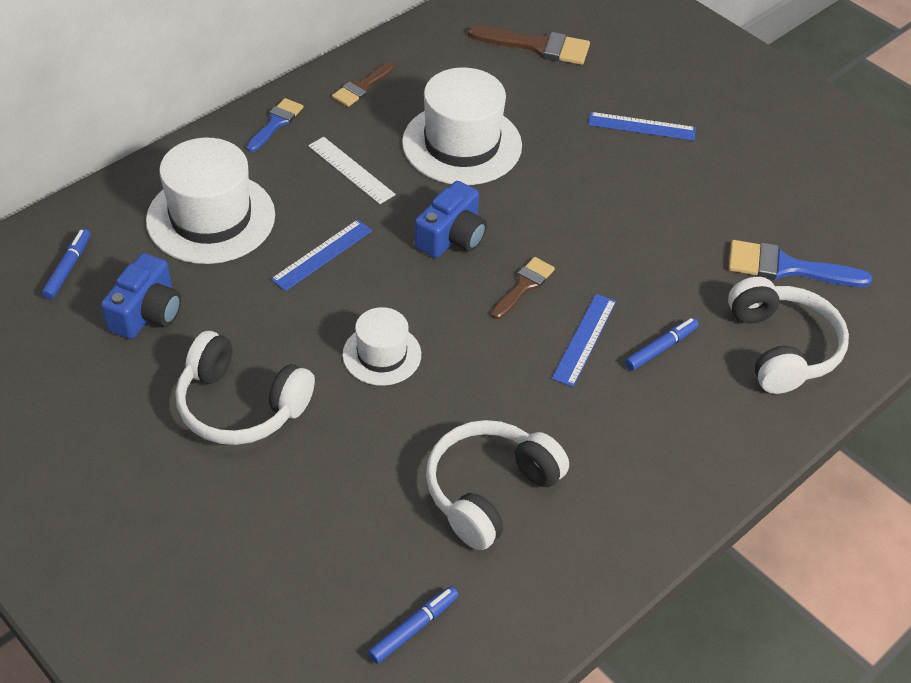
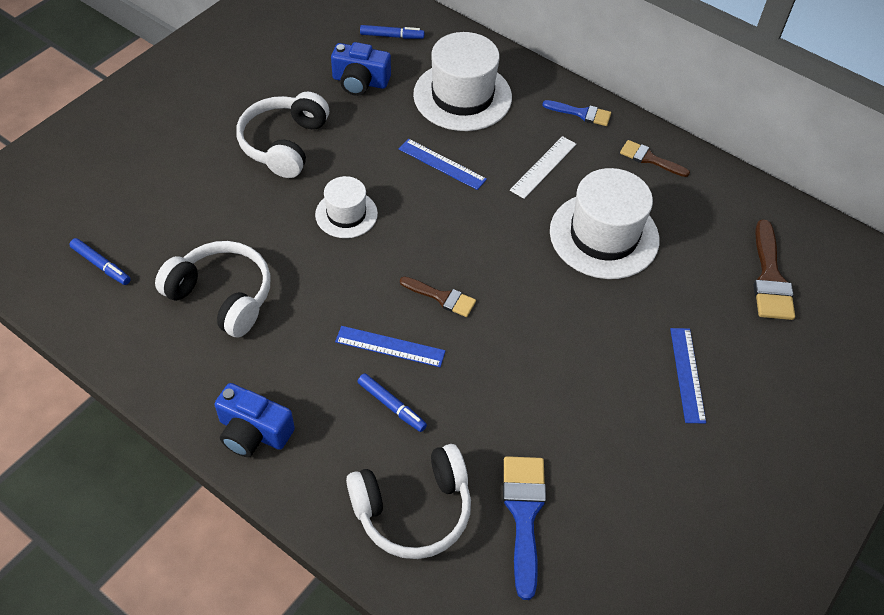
camera: 80 degrees right, 5 degrees up
blue camera [414,181,487,258] -> blue camera moved to [214,383,295,457]

